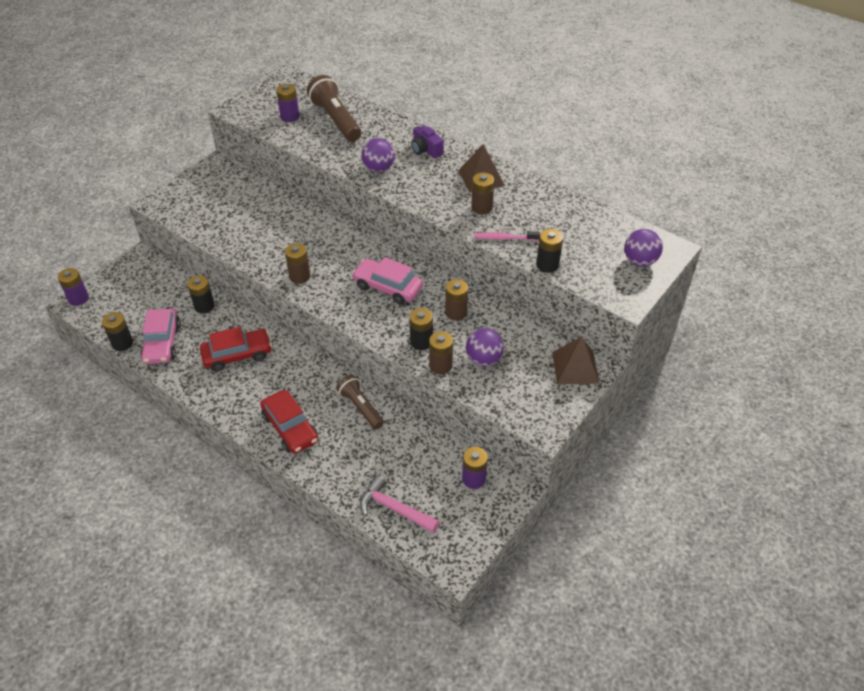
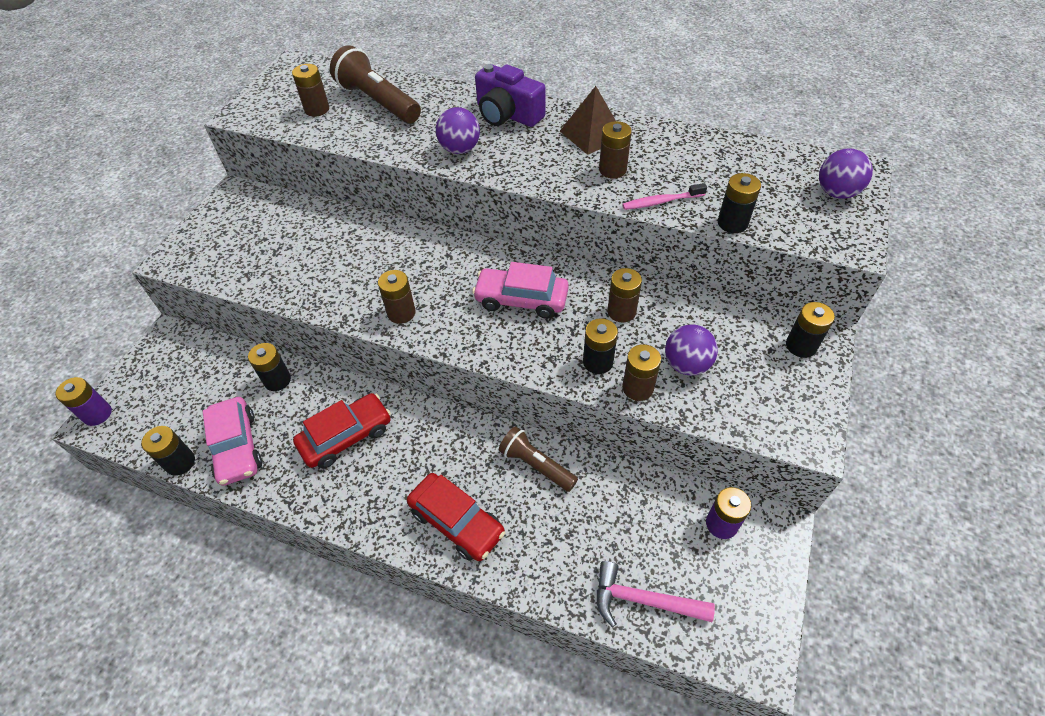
camera: 15 degrees left, 5 degrees up
purple battery [276,84,300,122] -> brown battery [292,64,329,117]
purple camera [411,124,444,158] -> purple camera [475,64,546,127], size x1.55
brown pyramid [552,337,600,385] -> black battery [786,302,835,358]

